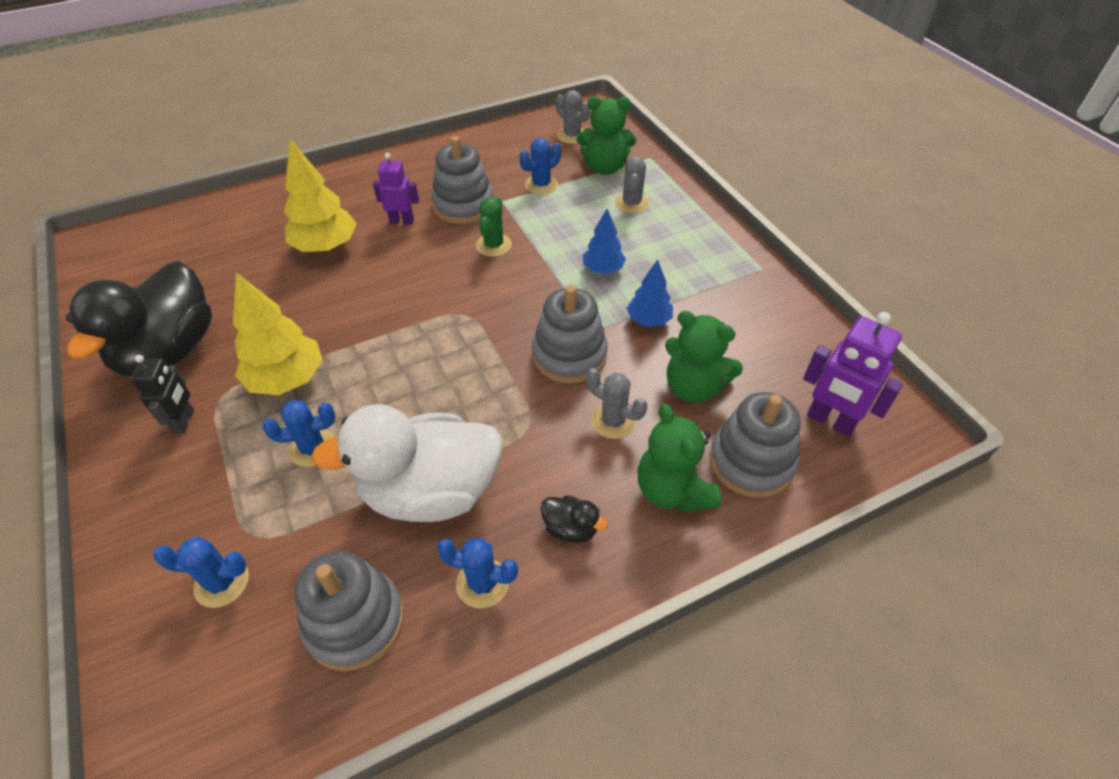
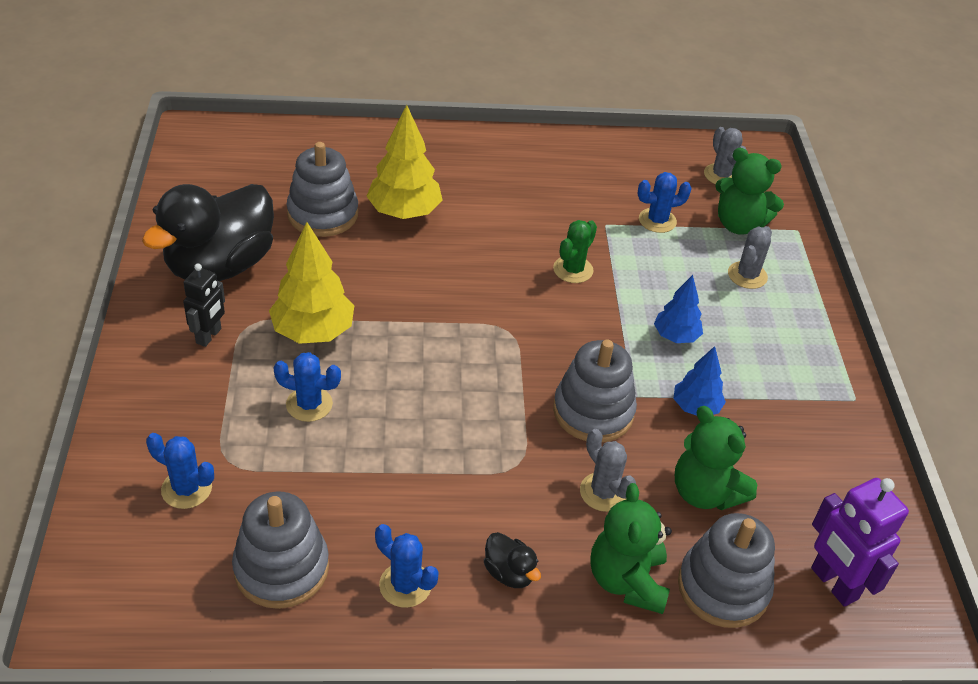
camera: 20 degrees right, 5 degrees down
white duck [311,404,503,522] -> none
purple robot [373,153,419,225] -> none
grey stacking toy [431,136,493,224] -> grey stacking toy moved to [286,142,358,237]

